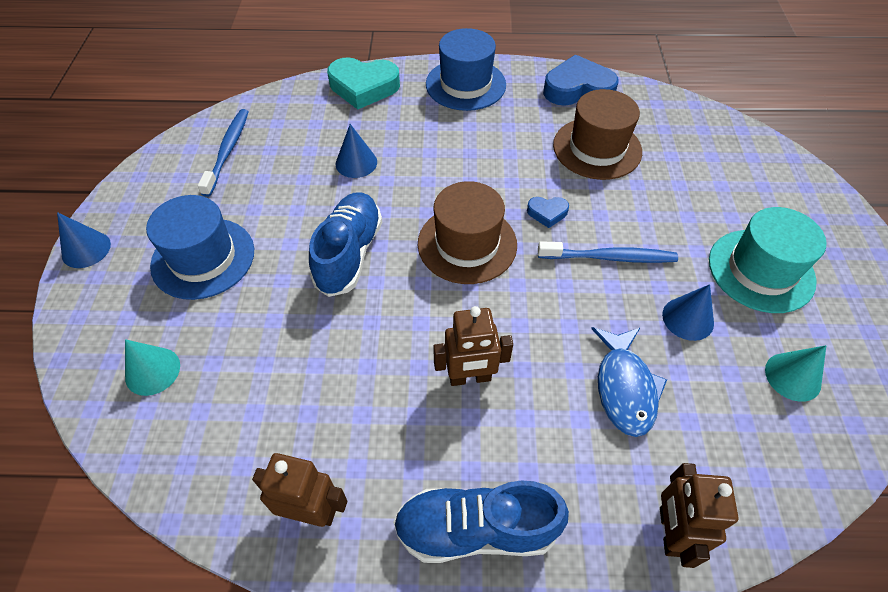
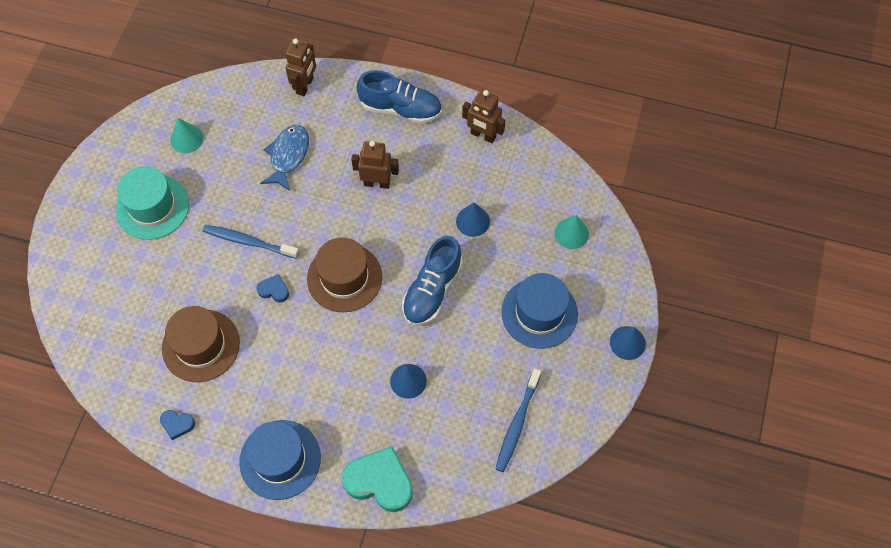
camera: 165 degrees left, 10 degrees up
blue heart [543,55,619,106] -> blue heart [160,410,195,440], size x0.48
blue cone [662,284,714,341] -> blue cone moved to [456,203,490,237]

